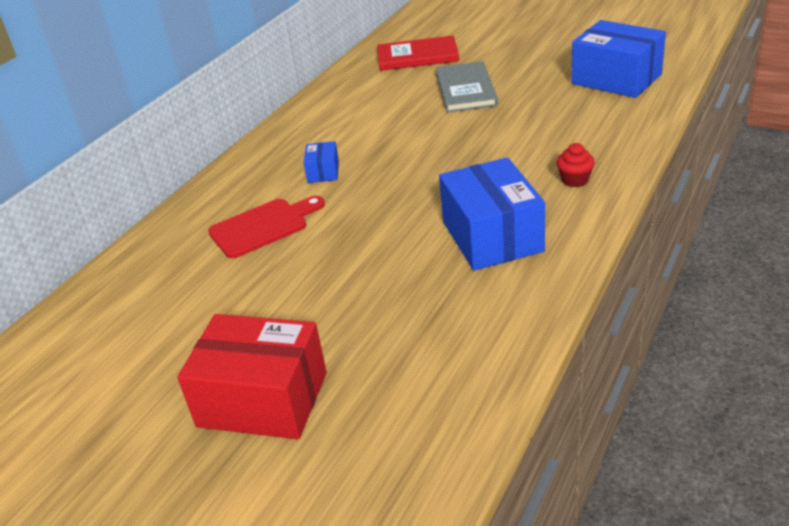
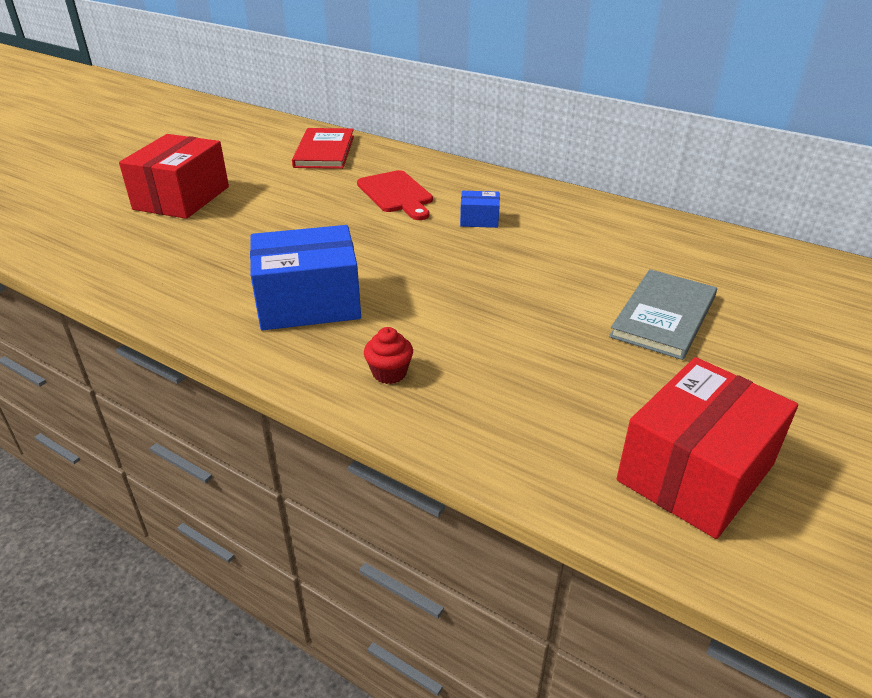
camera: 90 degrees right, 0 degrees up
red book [377,35,459,71] -> red book moved to [292,128,354,169]
grey book [436,61,498,113] -> grey book turned 60 degrees counterclockwise [609,269,717,360]
blue box [571,20,666,98] -> red box [617,357,798,539]

